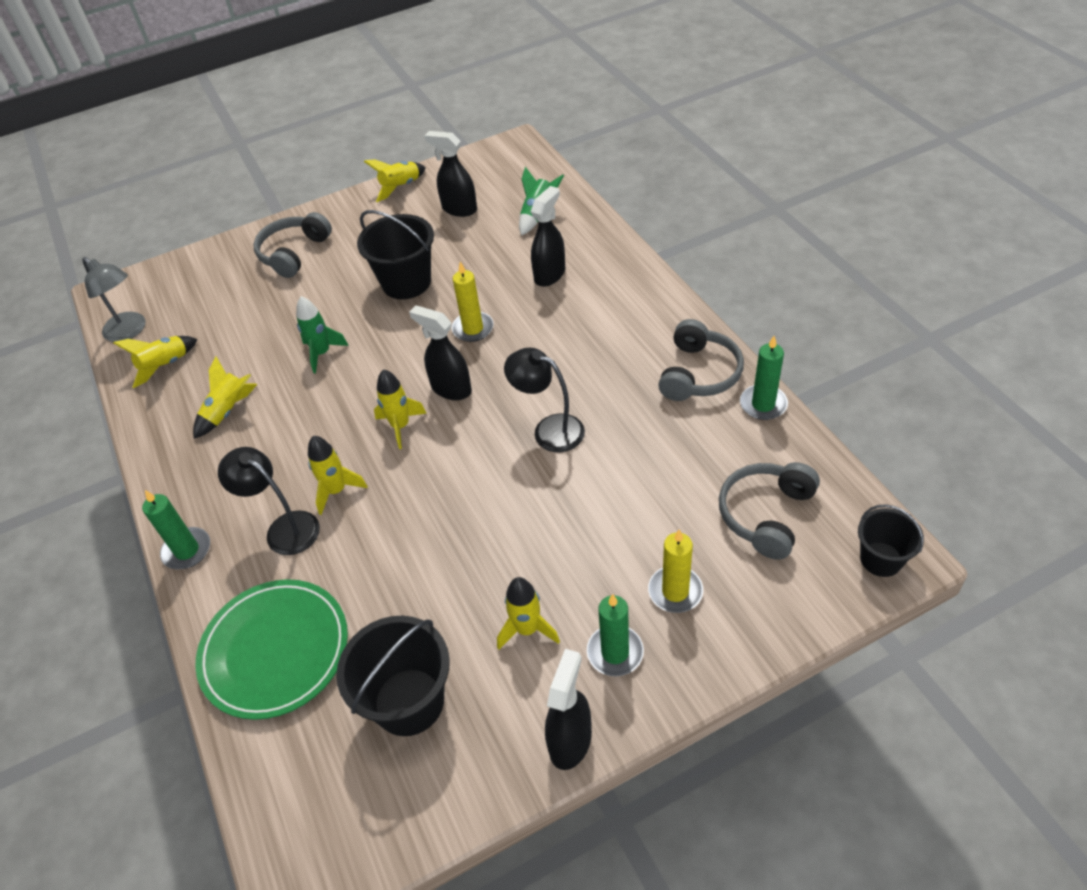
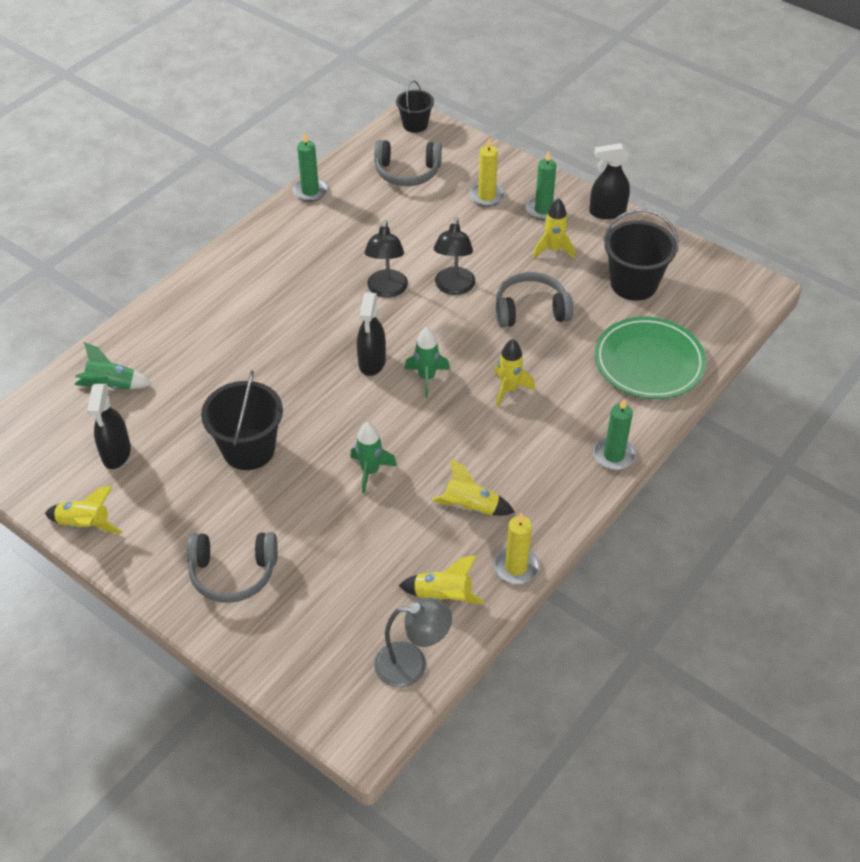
camera: 120 degrees left, 0 degrees up
grey lamp [82,257,145,342] -> grey lamp turned 75 degrees clockwise [374,599,452,688]
black lamp [218,447,320,555] -> black lamp moved to [434,217,475,295]
yellow rocket [374,369,427,449] -> green rocket [404,327,450,398]
yellow candle [451,261,494,342] -> yellow candle moved to [494,512,540,584]
black spray bottle [531,186,565,287] -> none
grey headphones [658,319,744,401] -> grey headphones moved to [496,272,573,327]

